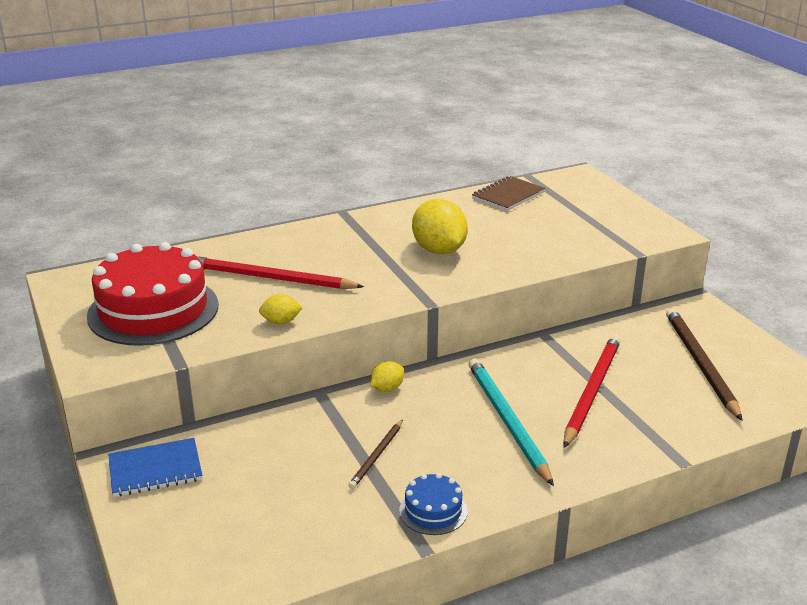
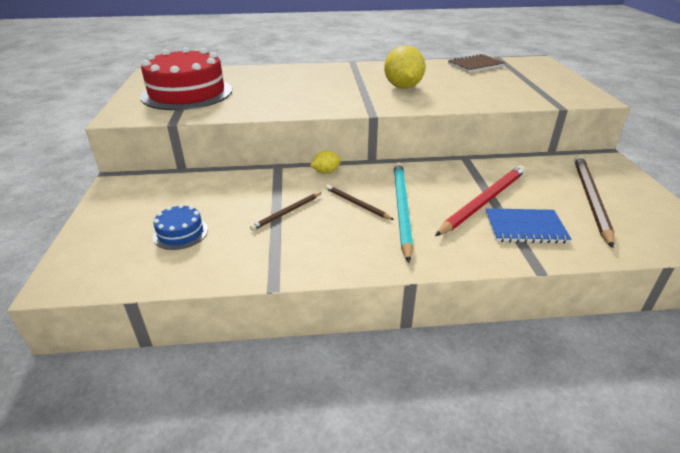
camera: 20 degrees right, 5 degrees up
blue notebook [108,438,202,497] -> blue notebook moved to [485,208,571,243]
red pencil [198,257,364,289] -> none
yellow lemon [259,294,303,324] -> none
blue cake [399,473,468,535] -> blue cake moved to [153,204,208,250]
none -> brown pencil [325,185,394,220]

